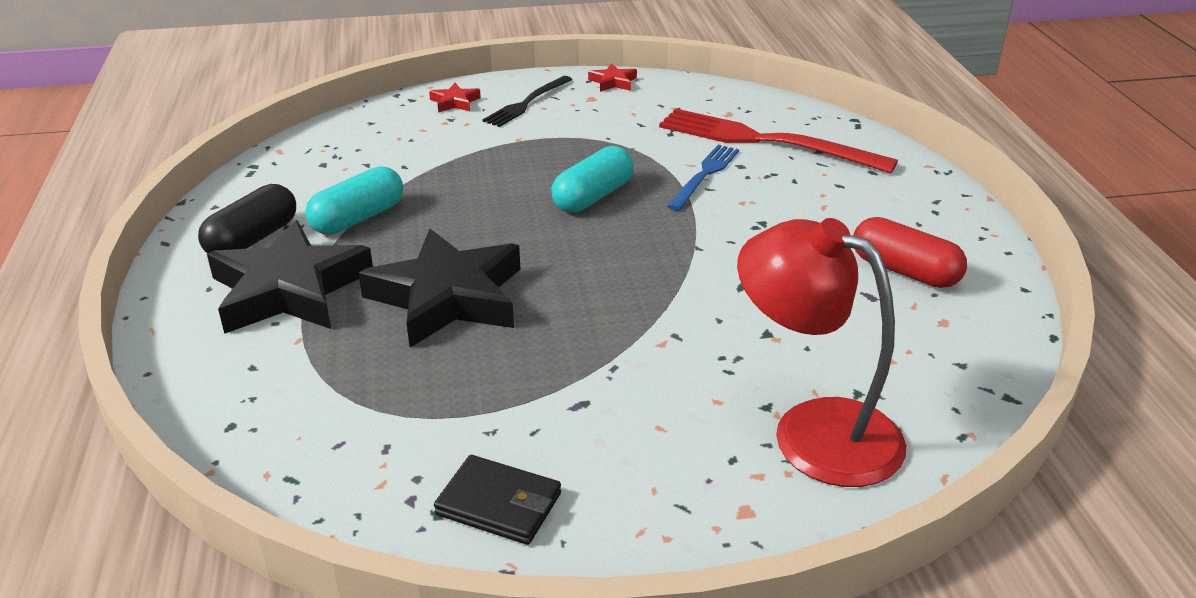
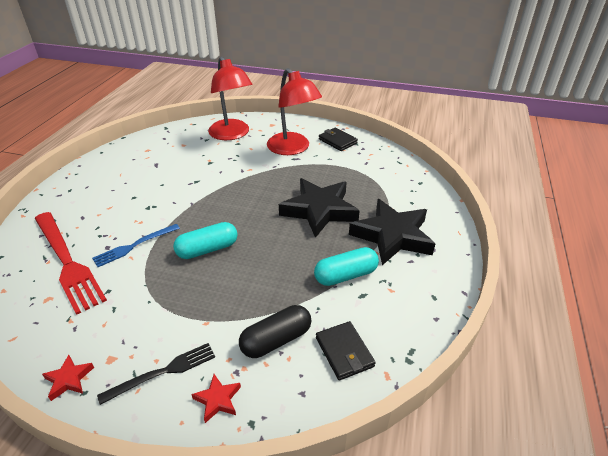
camera: 155 degrees left, 5 degrees up
black capsule [198,184,296,254] -> black capsule moved to [239,305,311,358]
red capsule [853,217,967,288] -> none
none -> red lamp [267,68,322,155]
none -> black wallet [316,321,376,380]

